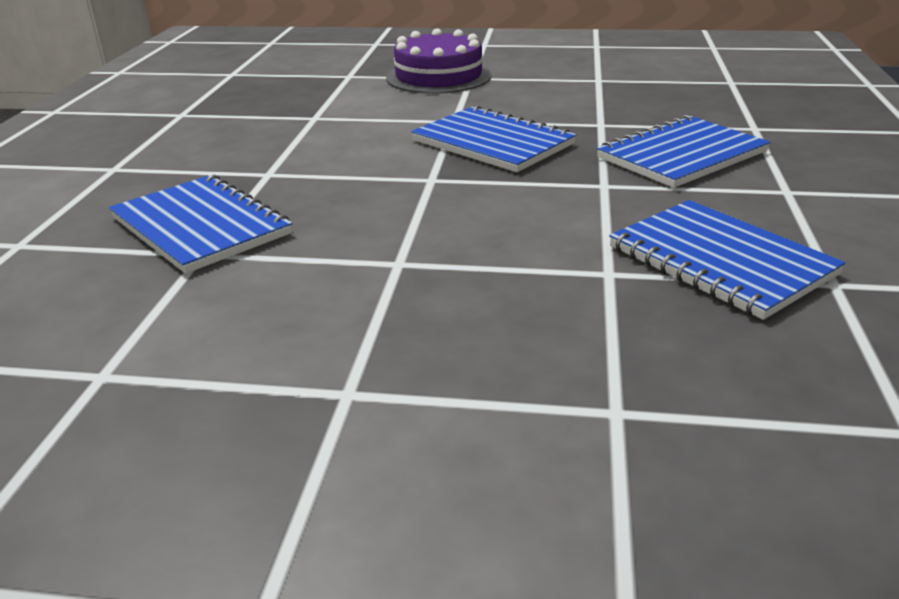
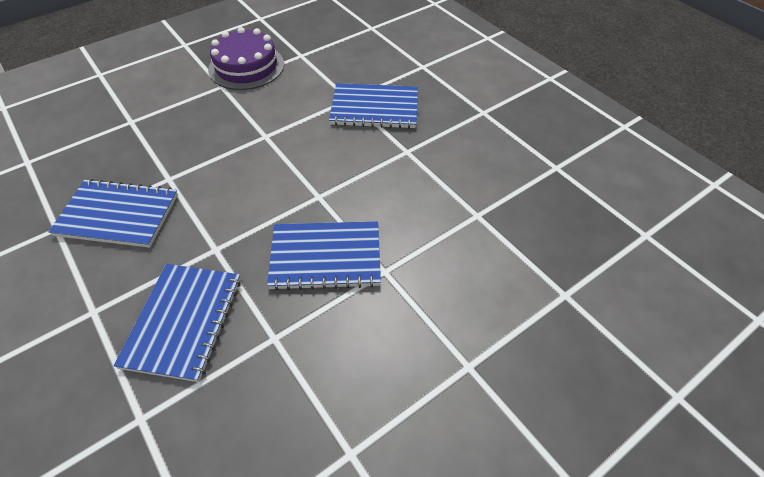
camera: 135 degrees right, 20 degrees up
purple cake [386,28,492,94] -> purple cake moved to [208,27,284,90]

